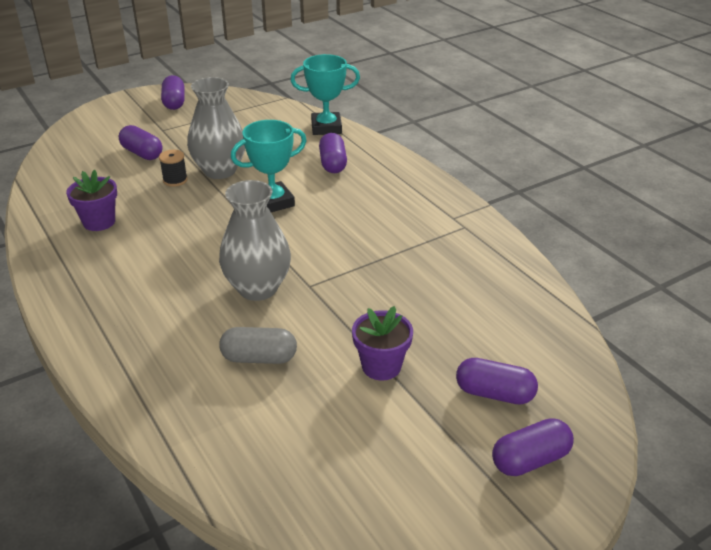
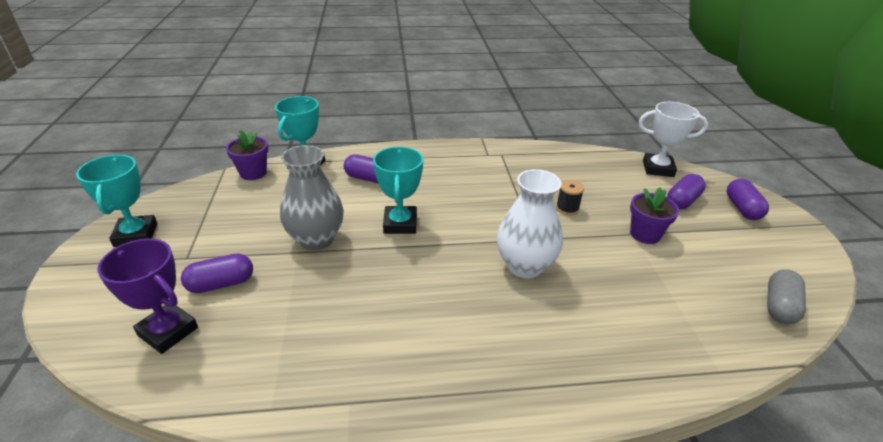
camera: 65 degrees left, 0 degrees up
purple flower pot [66,169,117,231] -> purple flower pot moved to [226,130,268,180]
black spool [159,150,188,187] -> black spool moved to [556,180,584,215]
purple capsule [161,75,185,110] -> turquoise trophy [76,155,157,247]
grey vase [219,180,291,301] -> white vase [497,169,563,278]
grey capsule [219,327,297,364] -> grey capsule moved to [767,269,806,324]
none -> purple trophy [97,239,198,354]
none -> white trophy [639,102,708,177]

